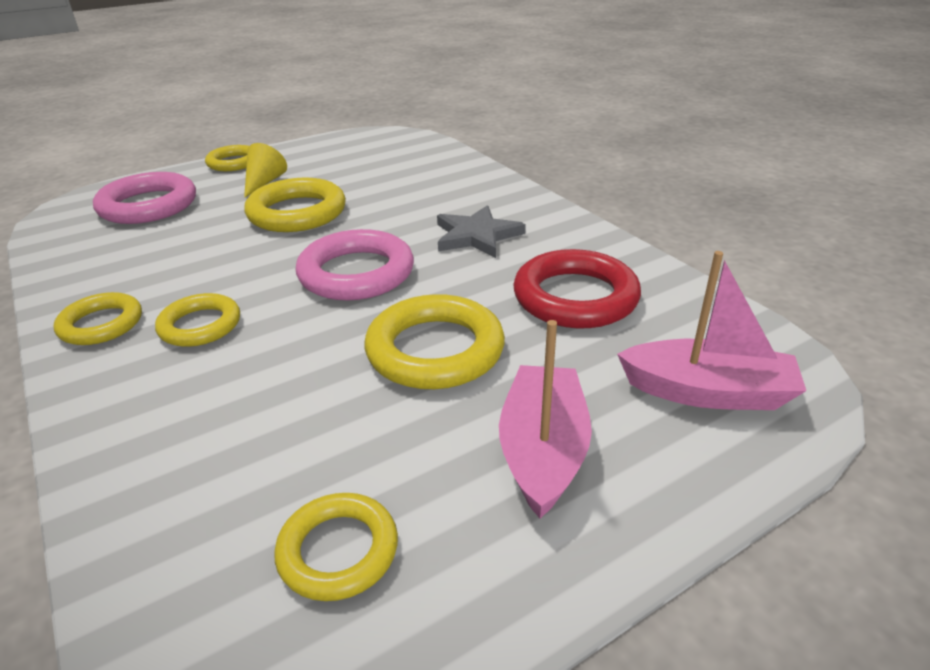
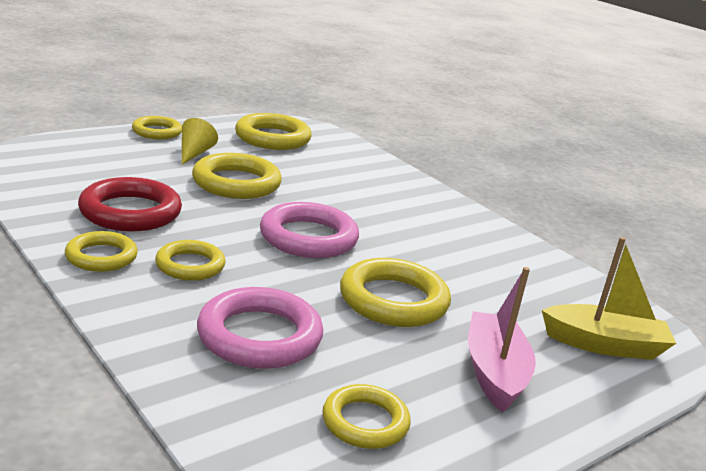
camera: 10 degrees left, 10 degrees down
pink ring [93,172,196,224] -> pink ring moved to [197,287,323,369]
grey star [437,205,526,258] -> none
red ring [513,249,641,328] -> red ring moved to [78,177,182,231]
pink boat [617,251,806,410] -> yellow boat [542,237,676,360]
none -> yellow ring [235,113,312,150]

